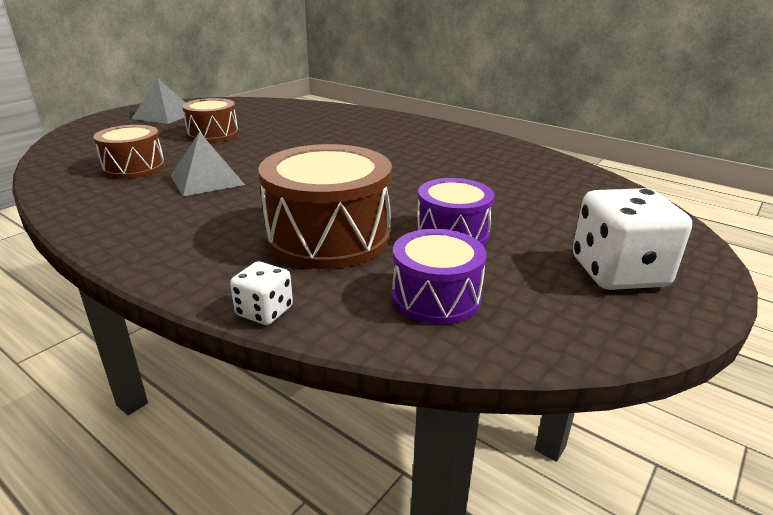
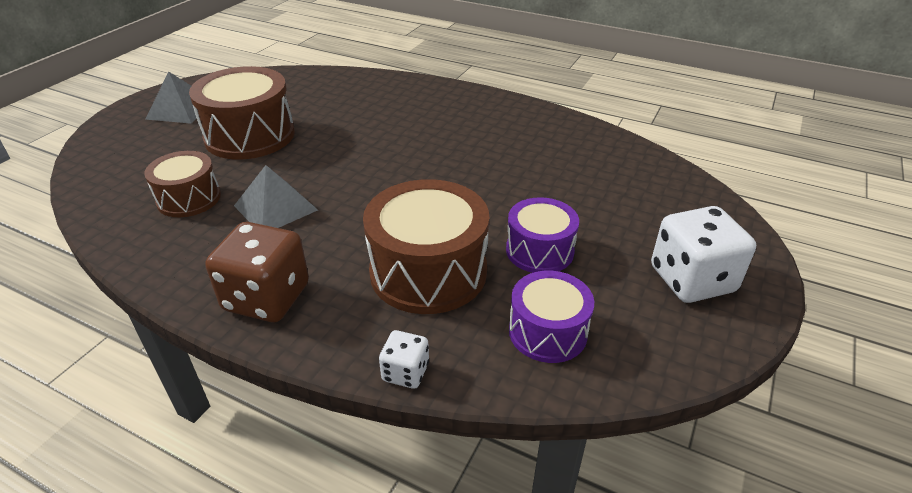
camera: 10 degrees left, 10 degrees up
brown drum [182,98,238,143] -> brown drum [189,66,295,160], size x1.66
none -> brown dice [205,222,309,322]

